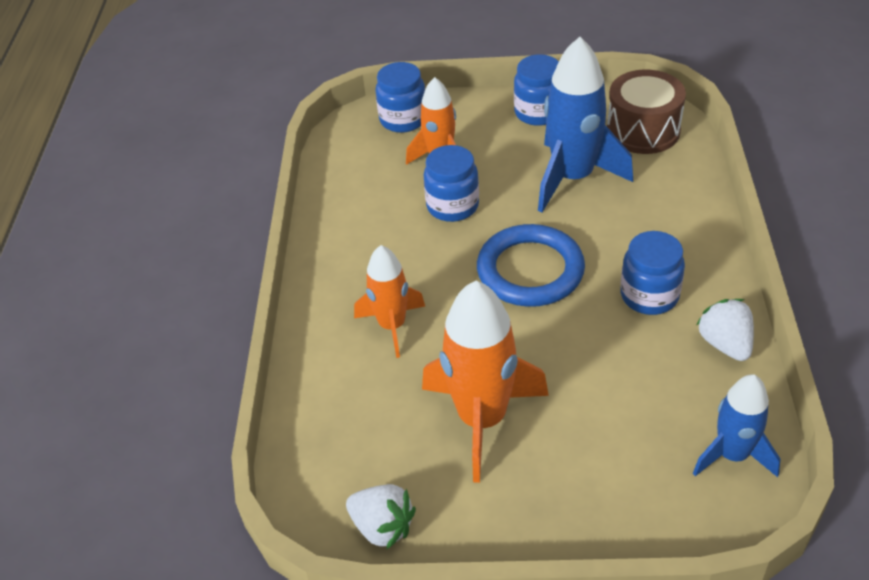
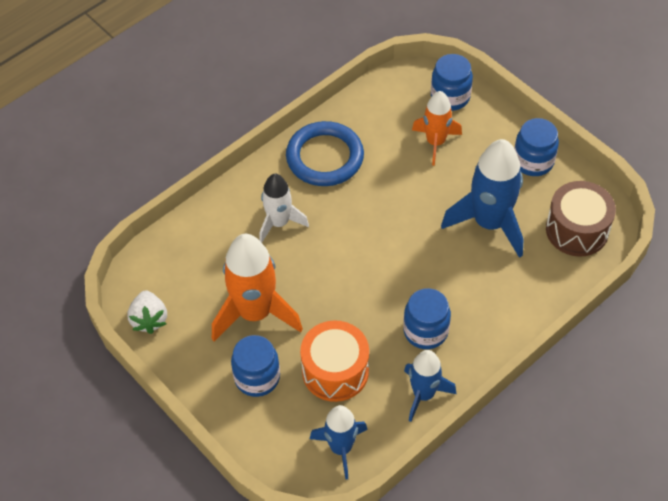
camera: 45 degrees right, 10 degrees up
orange rocket [354,245,425,358] -> white rocket [259,174,309,243]
blue jar [424,145,479,222] -> blue jar moved to [231,335,280,397]
blue ring [477,224,585,307] -> blue ring moved to [286,121,364,186]
white strawberry [696,299,754,361] -> blue rocket [404,350,456,422]
none -> orange drum [300,321,369,402]

